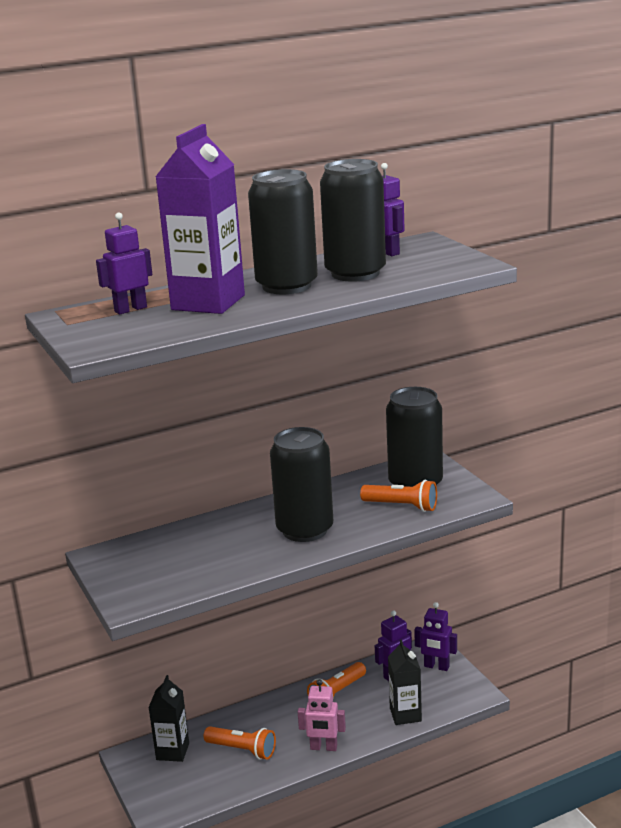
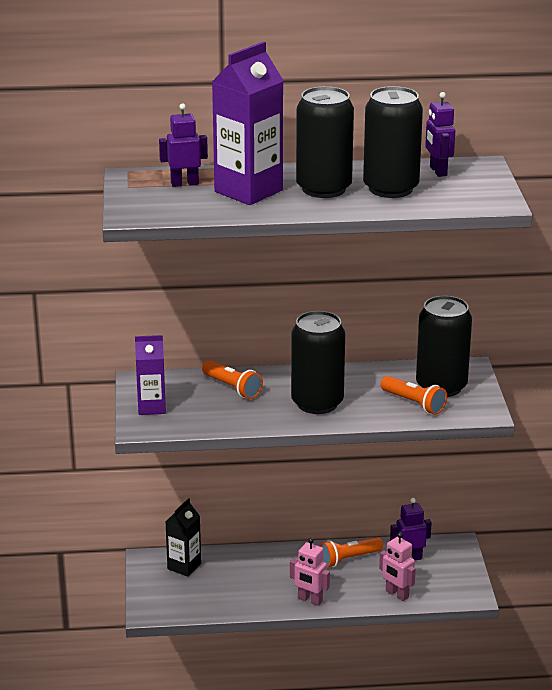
camera: 20 degrees right, 5 degrees up
orange flashlight [204,726,276,760] -> orange flashlight moved to [202,360,263,399]
black carton [388,640,422,725] -> pink robot [379,532,416,601]
purple robot [414,602,457,671] -> none
none -> purple carton [135,335,166,415]

